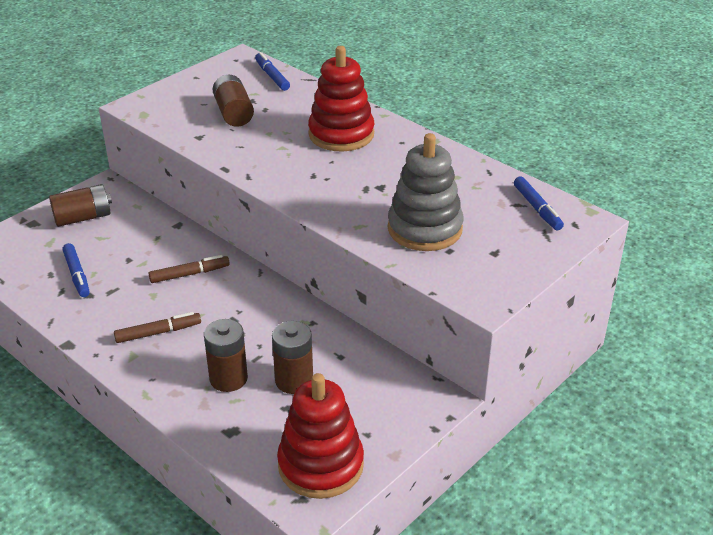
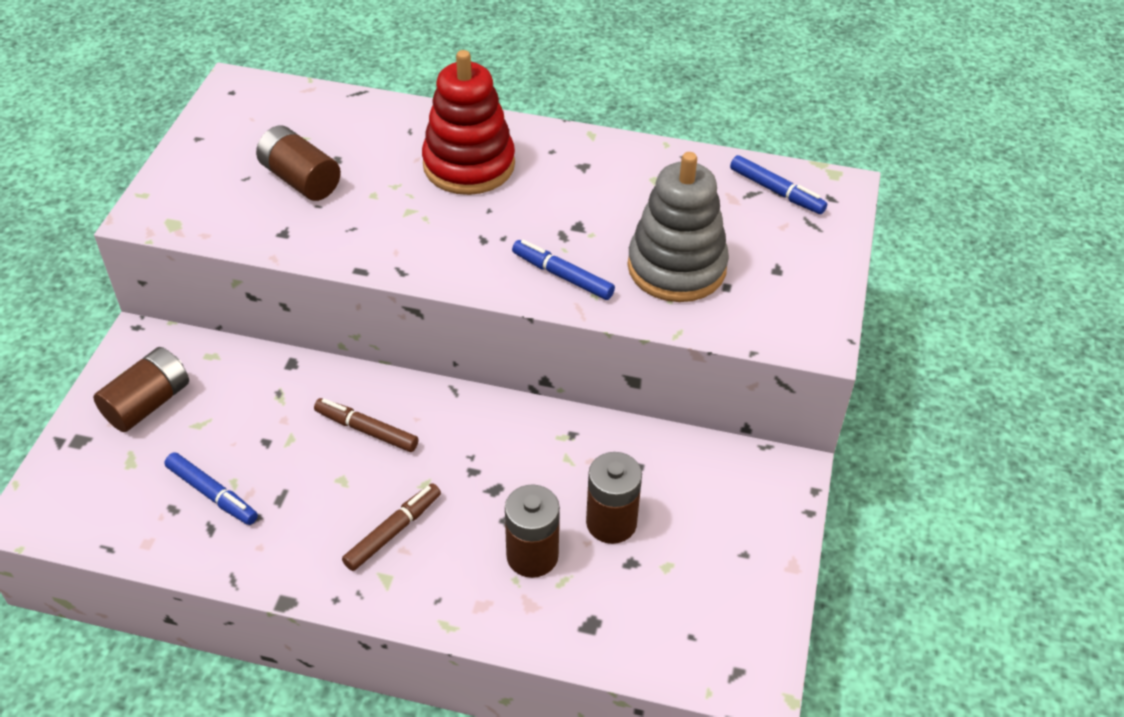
camera: 30 degrees left, 10 degrees up
brown marker [148,255,230,283] -> brown marker turned 105 degrees counterclockwise [314,398,419,452]
blue marker [255,52,290,91] -> blue marker moved to [512,240,615,300]
red stacking toy [277,373,364,499] -> none

